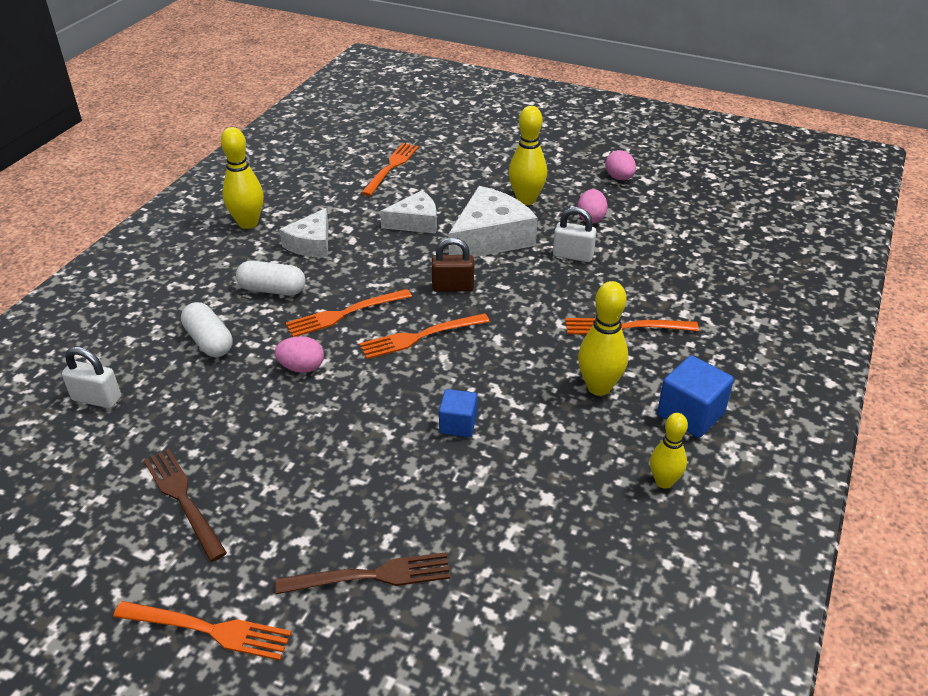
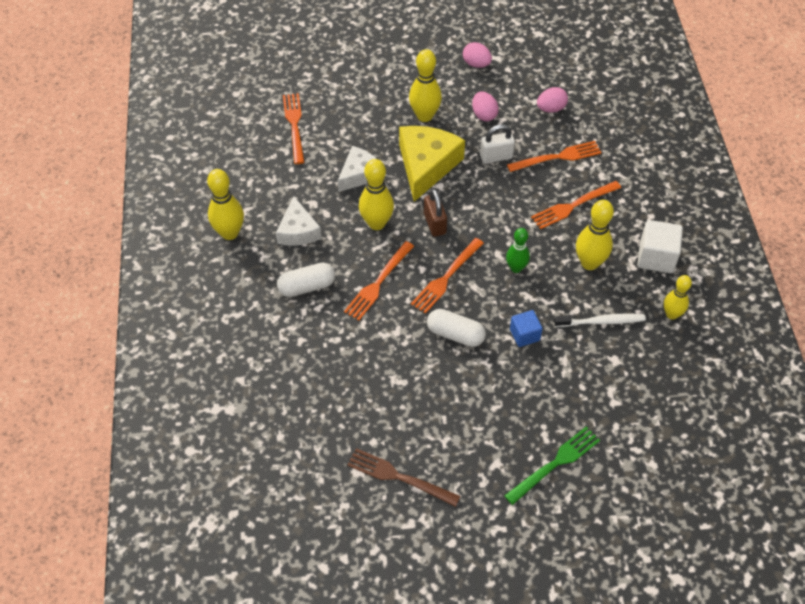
camera: 30 degrees left, 15 degrees up
white padlock [62,347,121,408] -> none
orange fork [113,601,292,660] -> orange fork moved to [507,141,602,172]
white capsule [181,302,233,357] -> white capsule moved to [427,309,486,347]
pink egg [275,336,324,373] -> pink egg moved to [537,87,568,113]
brown fork [276,552,451,594] -> green fork [504,427,600,505]
brown padlock [432,238,474,292] -> brown padlock turned 75 degrees counterclockwise [424,189,447,237]
white cheese [448,186,538,257] -> yellow cheese [399,126,465,202]
blue cube [657,355,734,438] -> white cube [637,220,683,273]
none -> yellow bowling pin [359,159,394,230]
none -> green bowling pin [506,228,530,273]
none -> white toothbrush [554,314,646,327]

